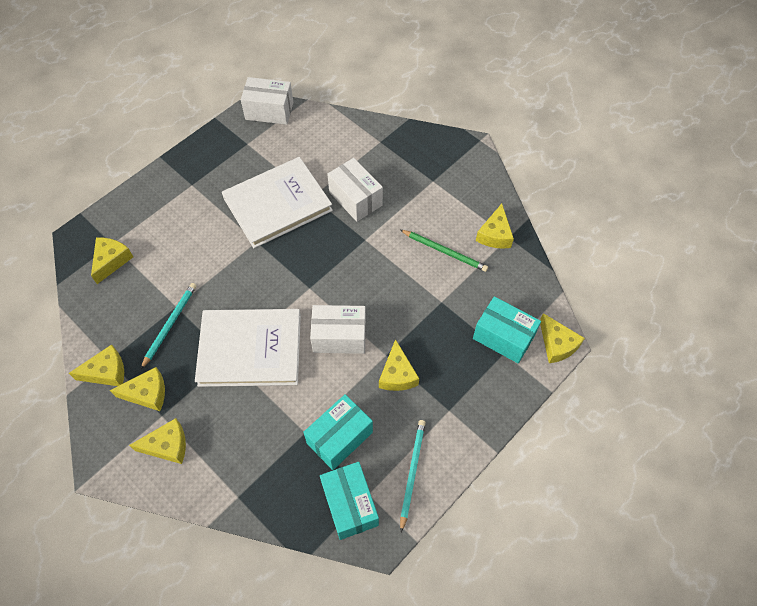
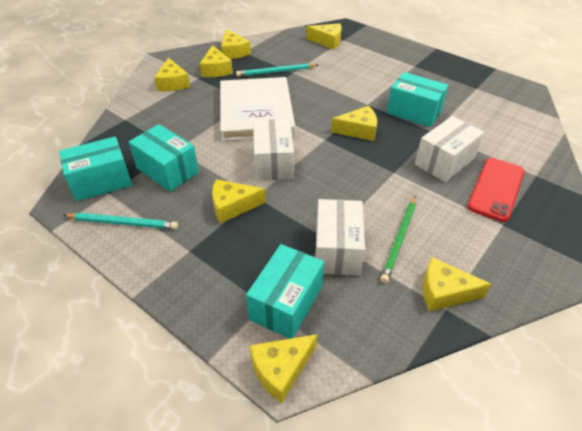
camera: 85 degrees right, 15 degrees down
turquoise pencil [140,283,197,370] -> turquoise pencil turned 150 degrees clockwise [236,63,318,77]
white book [222,157,333,248] -> turquoise box [387,72,448,127]
white box [241,77,293,125] -> white box moved to [316,199,365,276]
none -> yellow cheese [331,106,377,141]
none -> red phone [467,158,524,222]

